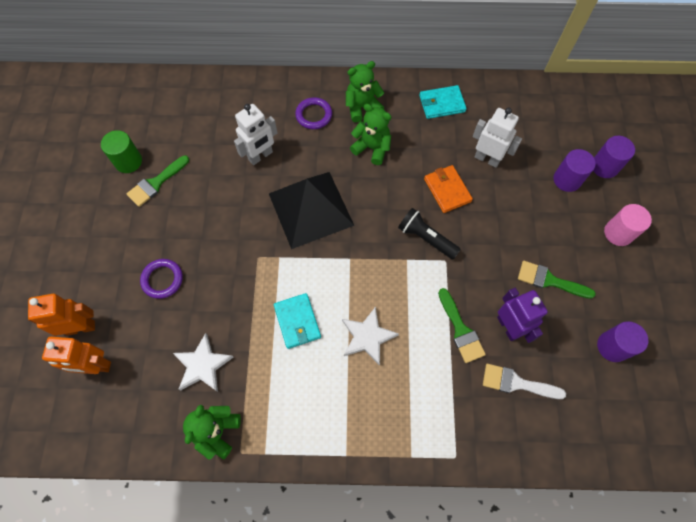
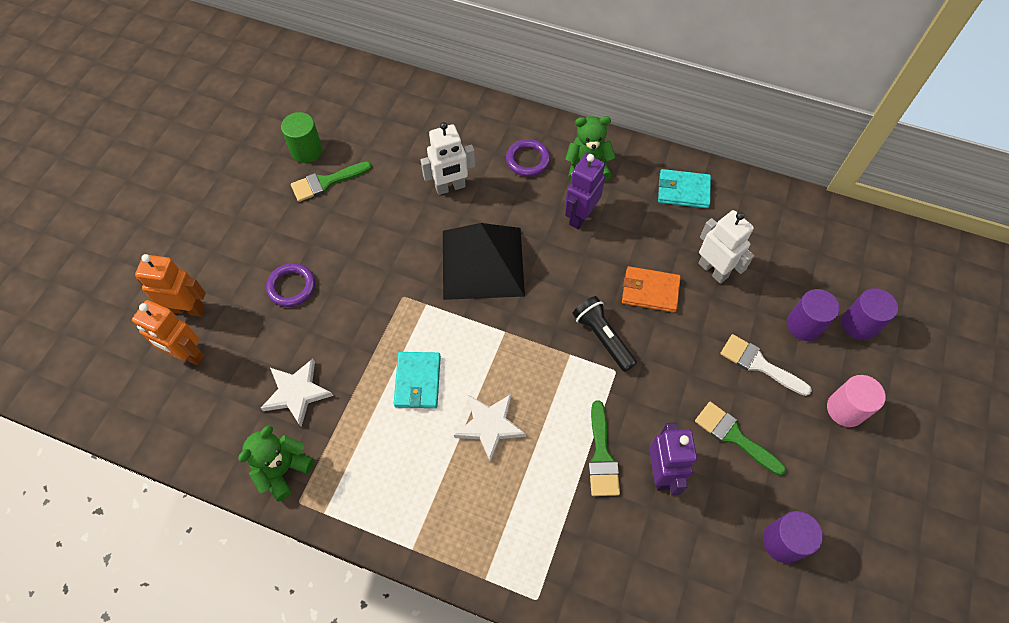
camera: 20 degrees right, 5 degrees down
green teddy bear [350,104,391,165] -> purple robot [565,154,605,229]
orange wallet [424,165,473,213] -> orange wallet turned 75 degrees counterclockwise [622,266,681,313]
white brush [483,364,566,399] -> white brush moved to [720,334,812,396]

